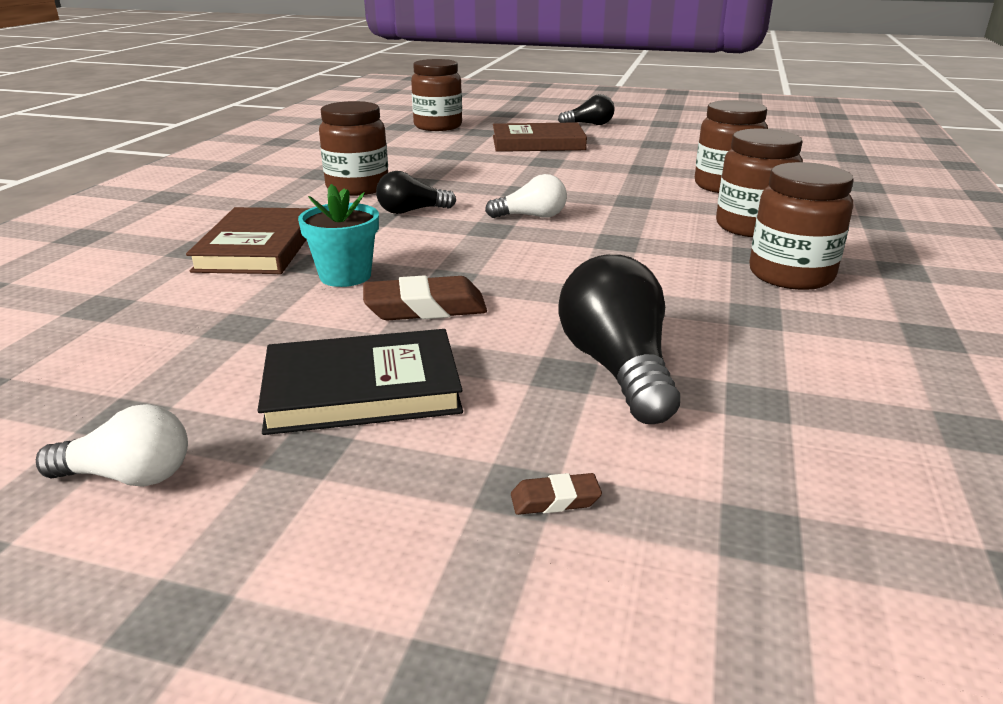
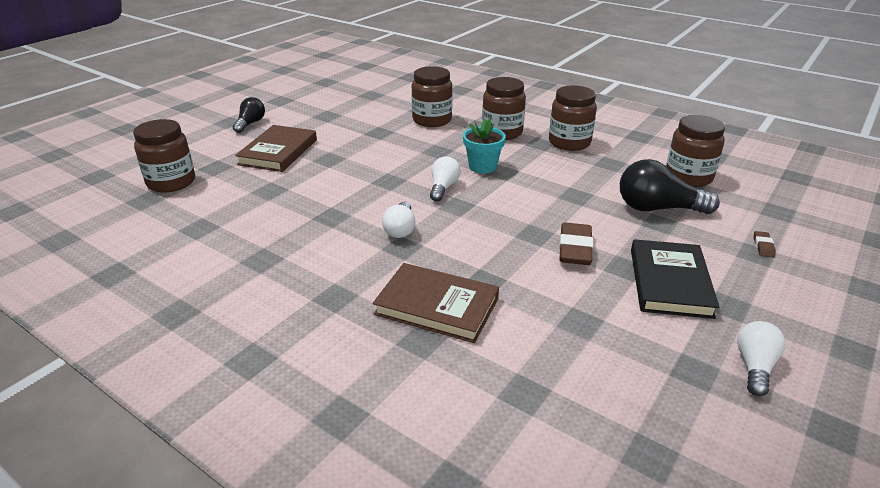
camera: 70 degrees left, 5 degrees up
turquoise flower pot [298,184,379,287] -> turquoise flower pot moved to [463,119,506,174]
brown jar [319,101,388,196] -> brown jar moved to [666,115,725,187]
black light bulb [376,171,456,214] -> white light bulb [382,201,415,238]

